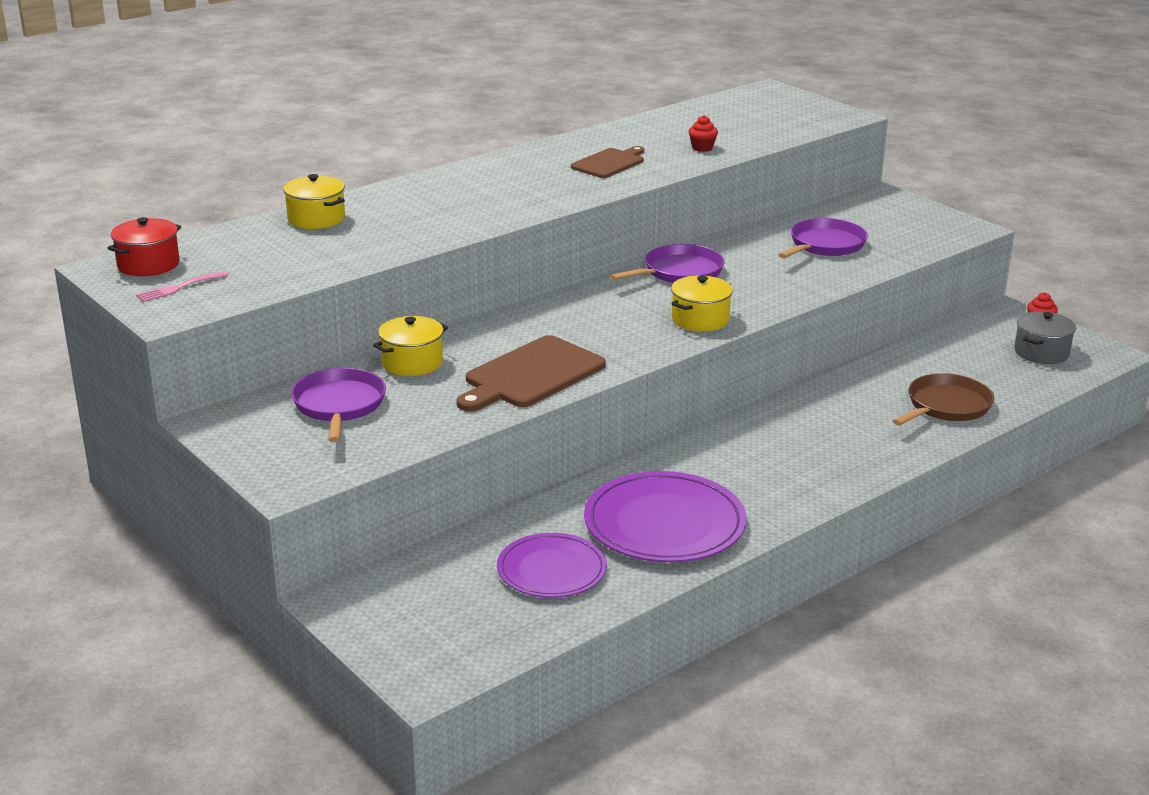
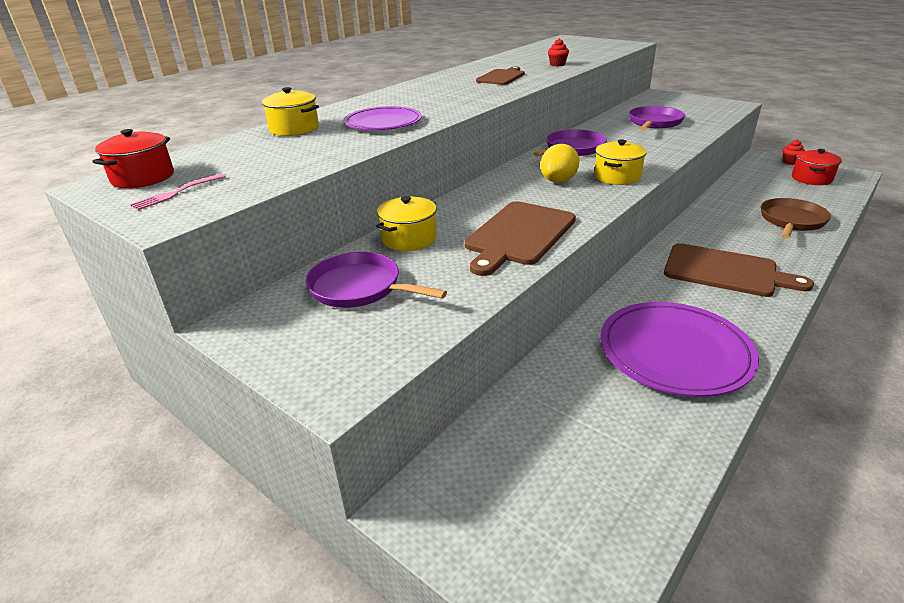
camera: 10 degrees left, 5 degrees up
purple pan [291,368,386,442] -> purple pan turned 45 degrees counterclockwise [305,252,447,308]
purple plate [497,533,607,598] -> purple plate moved to [343,106,422,130]
grey pot [1014,311,1076,364] -> red pot [792,149,842,185]
none -> yellow lemon [540,144,579,183]
none -> brown cutting board [664,243,814,297]

